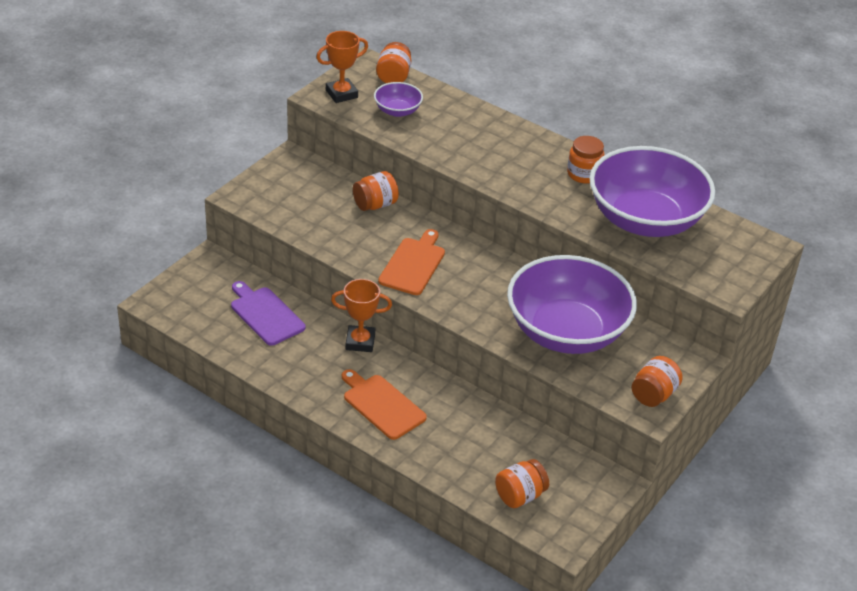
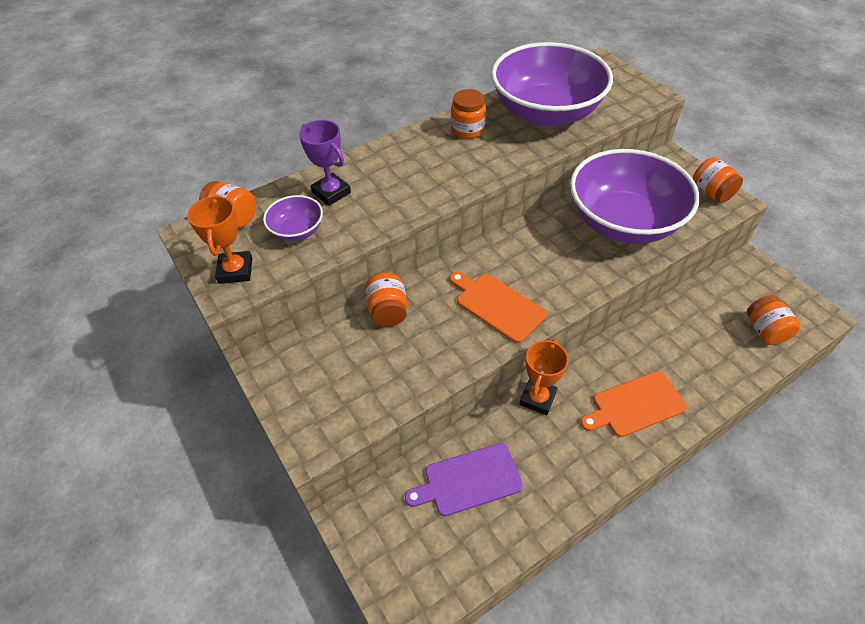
camera: 65 degrees left, 10 degrees up
none -> purple trophy [299,120,351,206]

